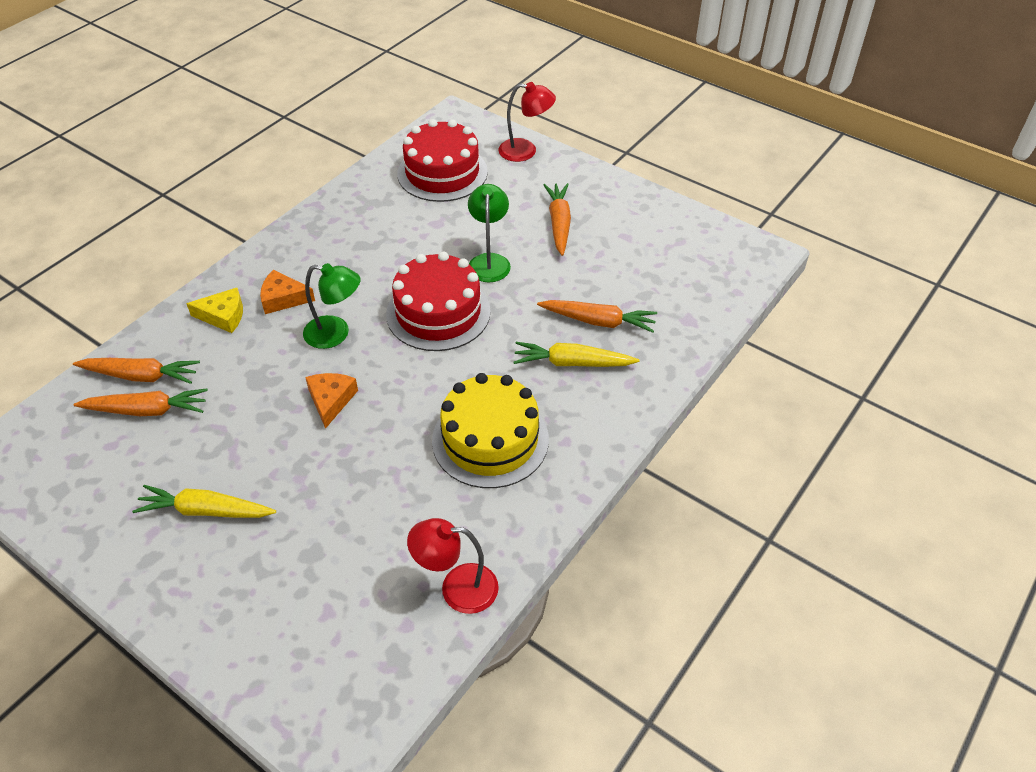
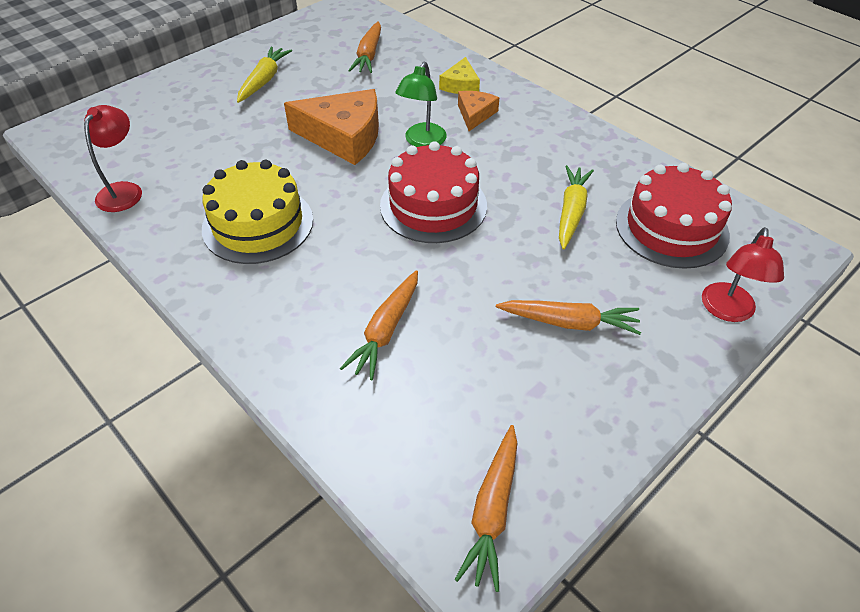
camera: 100 degrees right, 0 degrees up
orange carrot [73,358,200,384] -> orange carrot moved to [455,425,517,592]
orange cheese [305,373,358,429] -> orange cheese [284,89,379,165], size x1.91
green lamp [468,184,511,282] -> none
yellow carrot [514,342,640,367] -> yellow carrot moved to [559,165,594,250]

